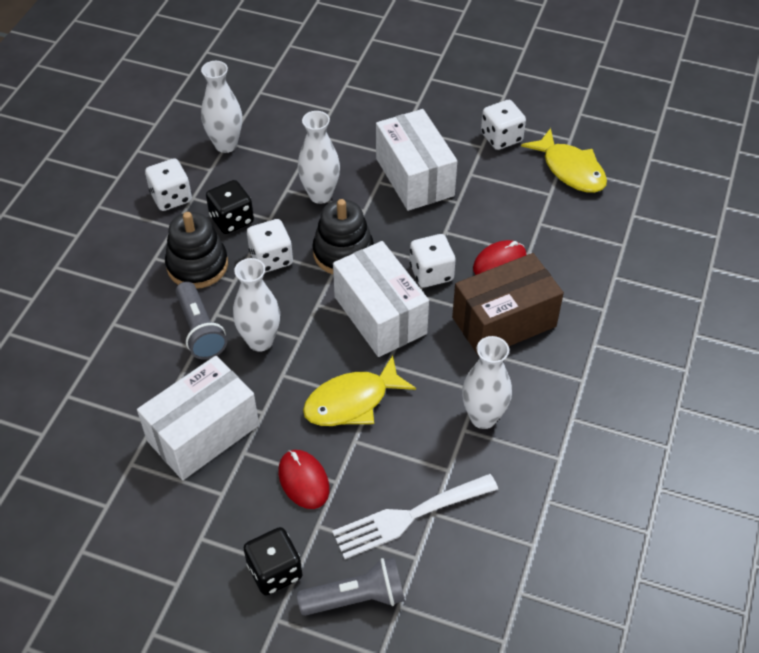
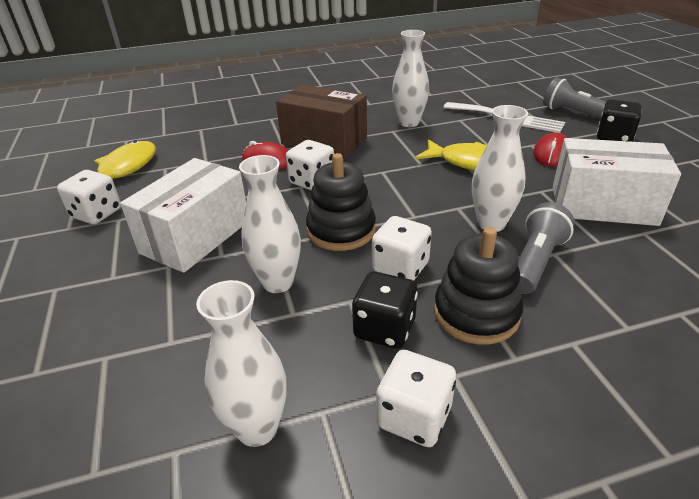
camera: 125 degrees left, 15 degrees down
white box [333,241,429,357] -> none

